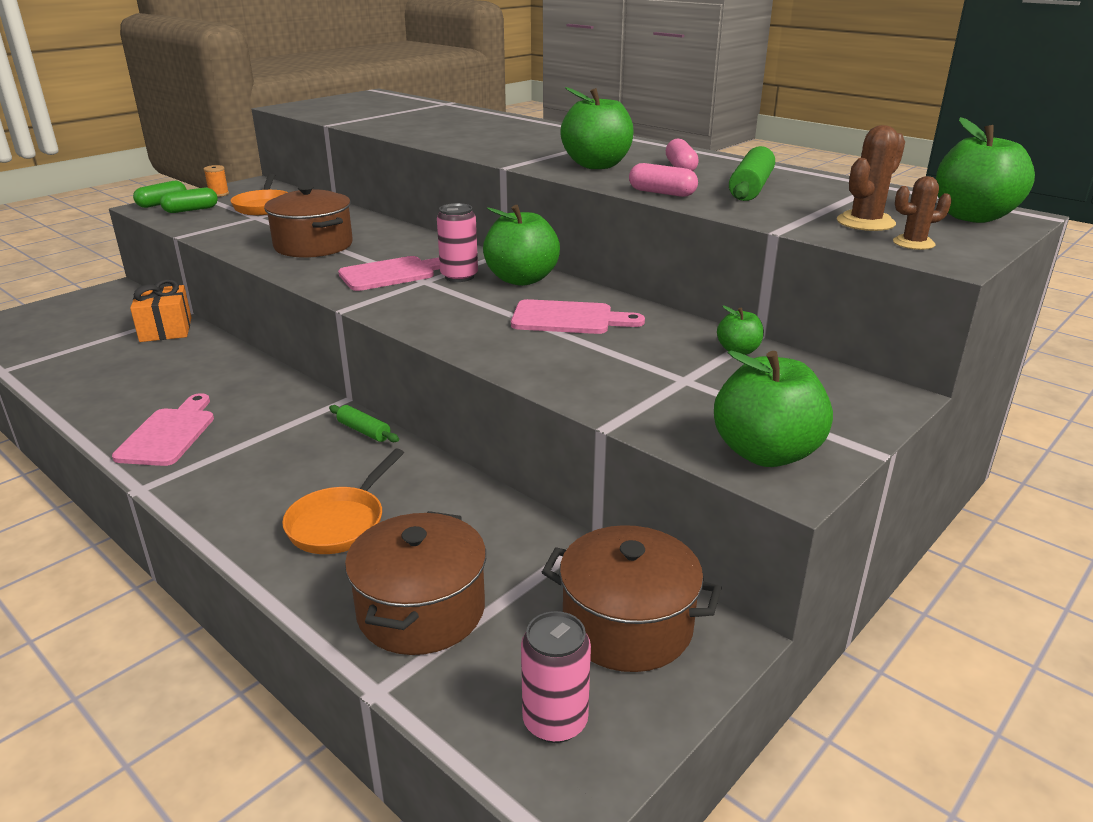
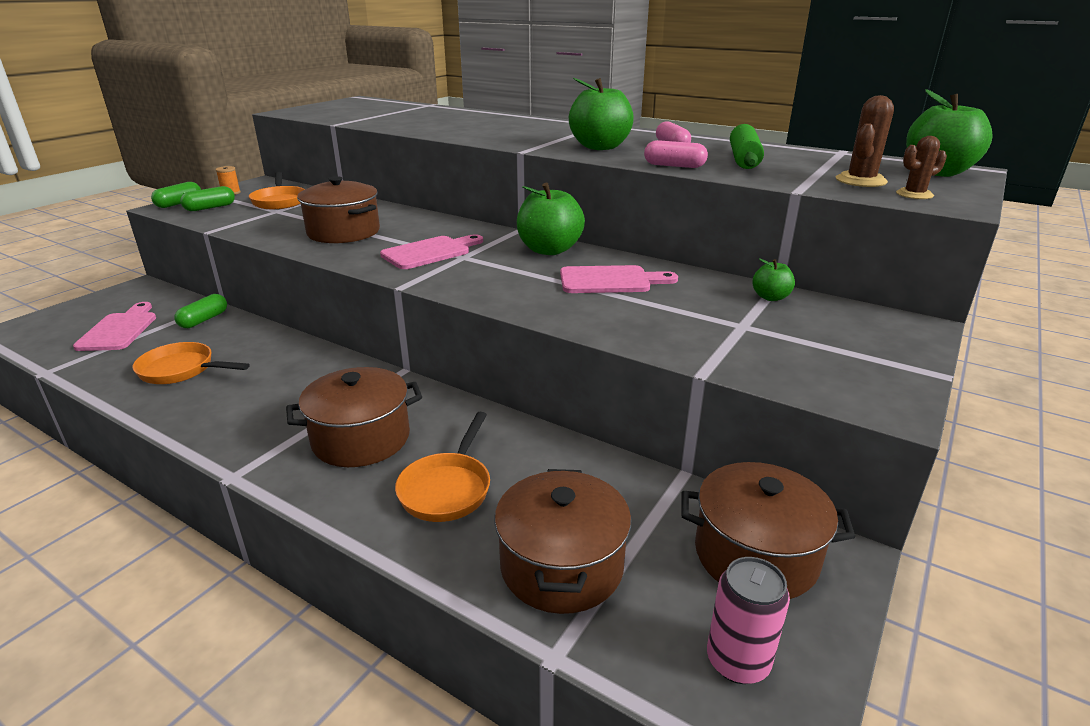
camera: 10 degrees left, 0 degrees up
pink cutting board [112,393,214,466] -> pink cutting board moved to [73,302,156,351]
orange gift [130,279,192,342] -> green capsule [174,294,227,328]
green rolling pin [329,405,399,442] -> none
pink can [437,203,478,282] -> none
green apple [714,351,833,467] -> none
none -> orange pan [133,342,250,384]
none -> brown pot [286,367,422,467]

